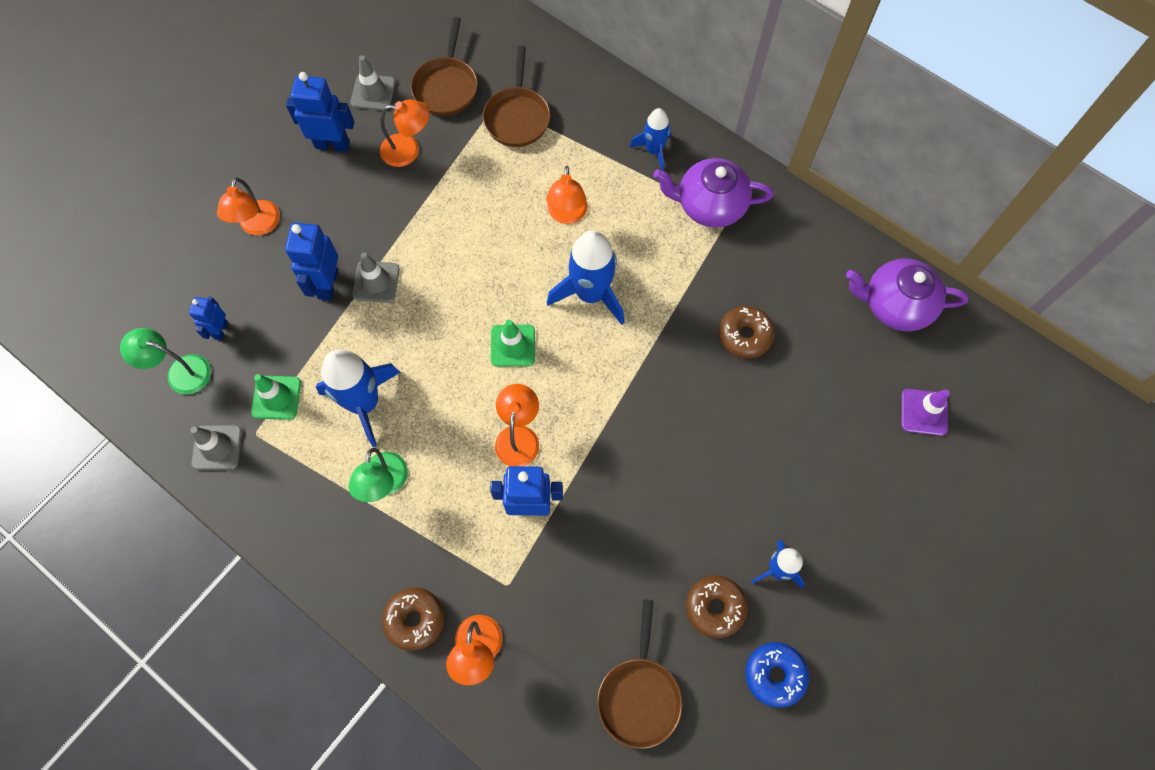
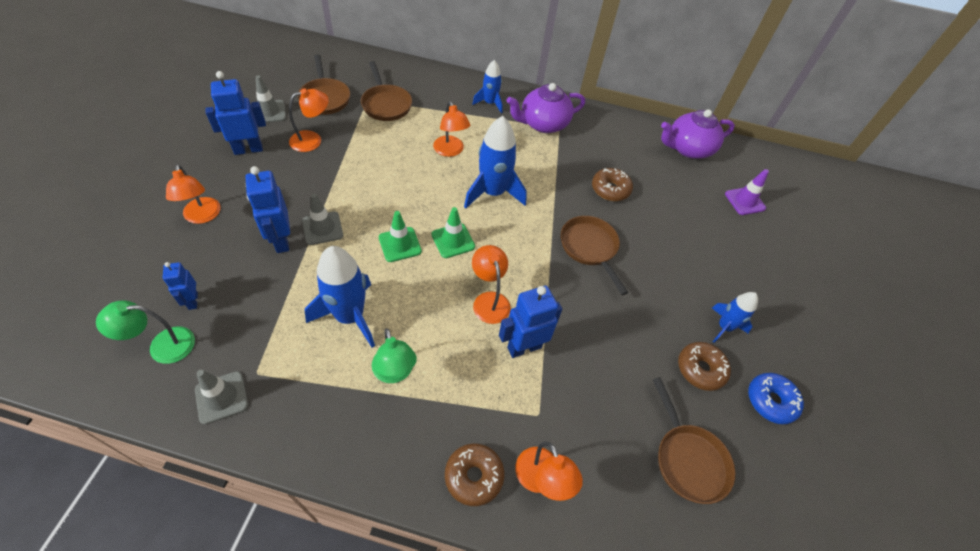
camera: 30 degrees left, 15 degrees down
green traffic cone [251,374,301,420] -> green traffic cone moved to [379,211,422,262]
none -> brown pan [561,216,628,295]

